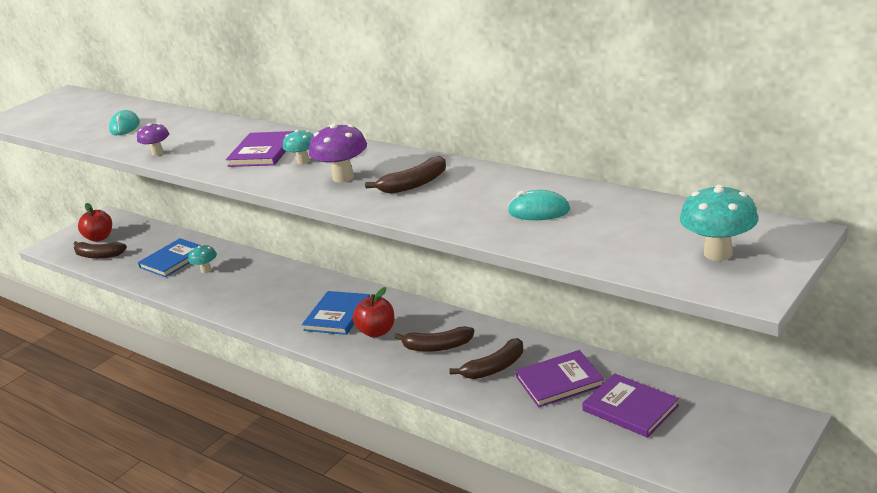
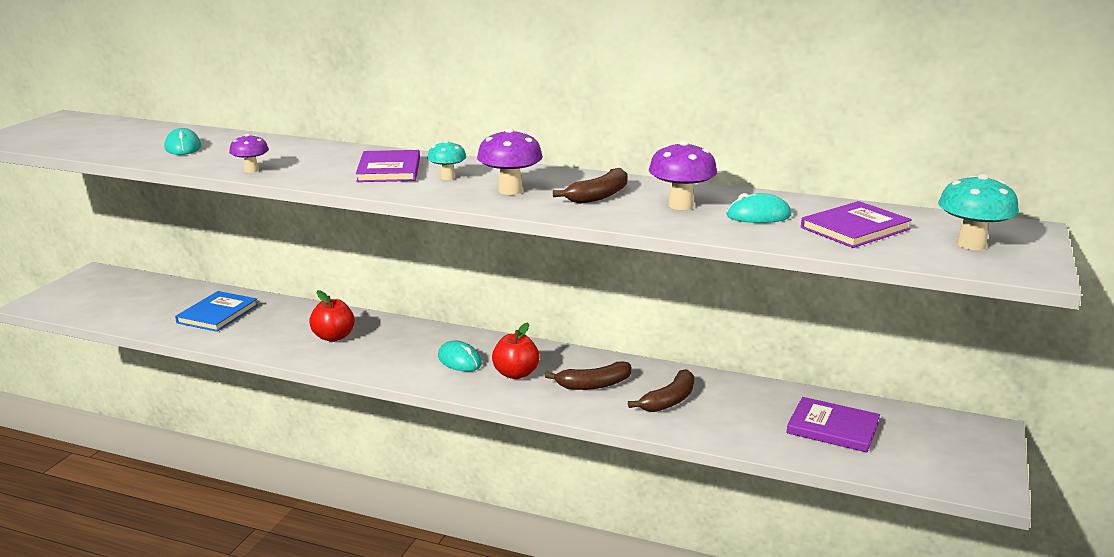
camera: 20 degrees left, 5 degrees down
brown banana [74,241,127,259] -> none
red apple [78,203,112,242] -> red apple moved to [309,290,355,342]
turquoise mushroom [188,244,217,273] -> none
blue book [302,291,370,335] -> turquoise mouse [438,341,482,372]
purple book [515,350,604,408] -> purple book moved to [801,201,912,248]
none -> purple mushroom [649,140,717,210]

